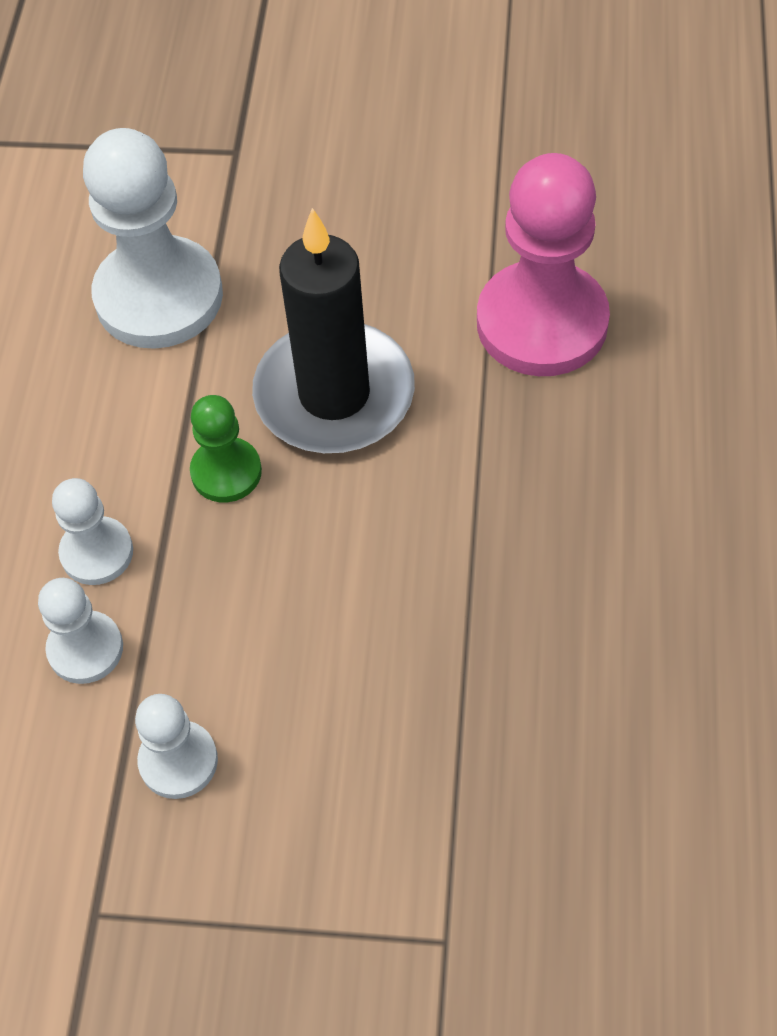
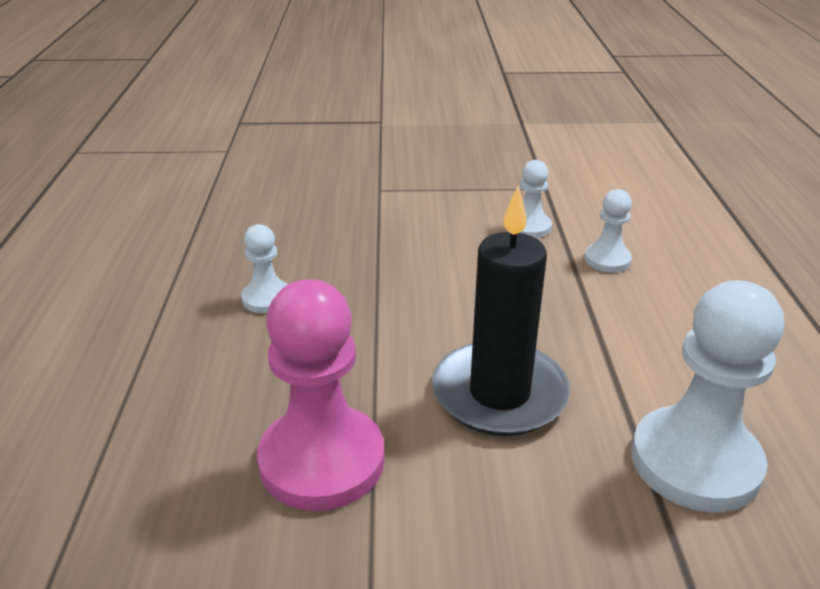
camera: 170 degrees right, 25 degrees down
white pawn [52,478,133,585] -> white pawn moved to [241,224,288,313]
green pawn [190,395,262,502] -> none

